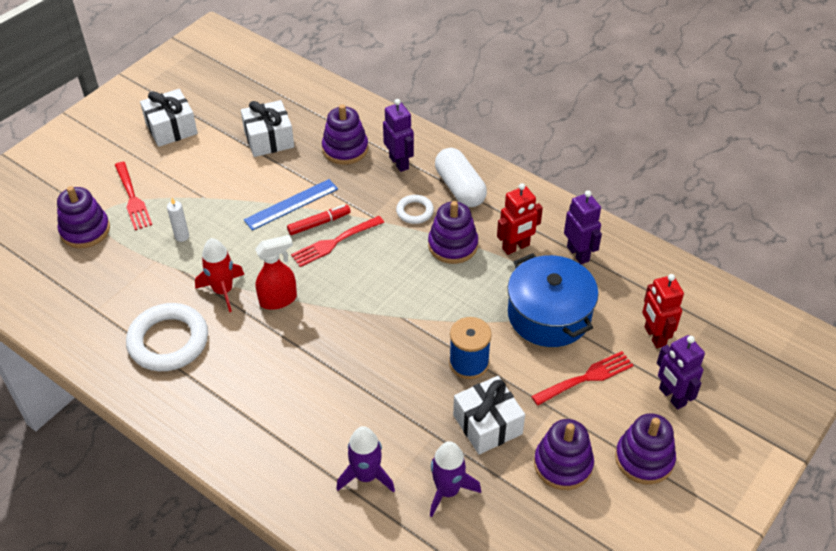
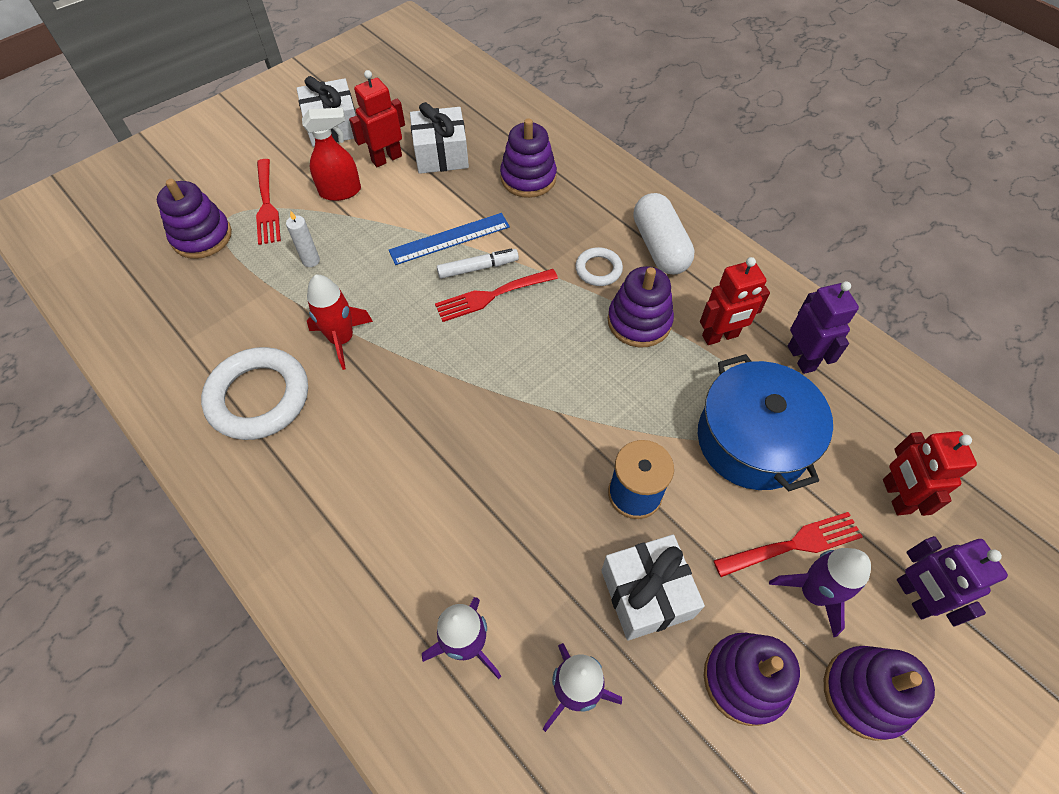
camera: 10 degrees right, 10 degrees up
red spray bottle [255,235,297,310] -> red spray bottle moved to [302,108,361,201]
red marker [287,205,351,235] -> white marker [437,248,519,279]
purple robot [383,99,414,172] -> none
none -> red robot [349,70,405,167]
none -> purple rocket [769,548,871,637]

